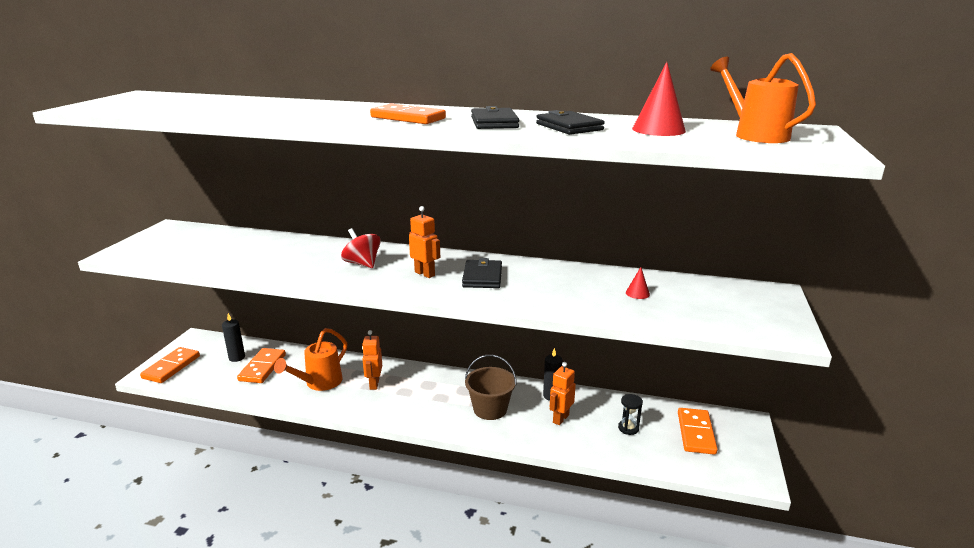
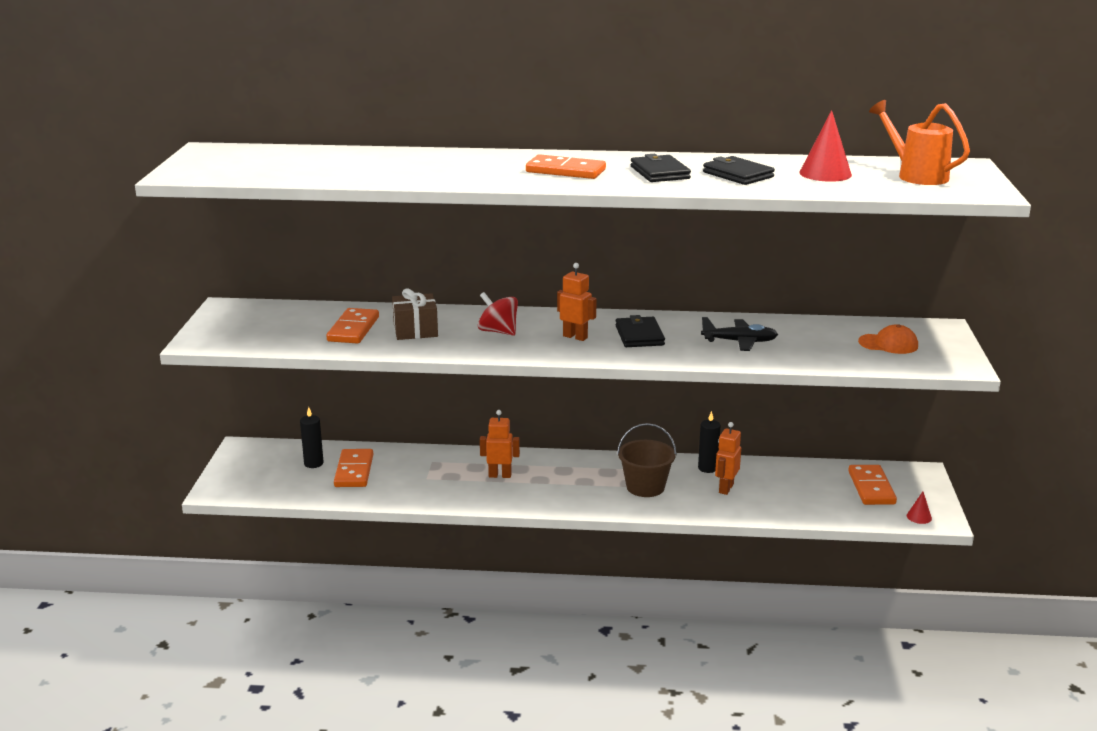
camera: 10 degrees left, 0 degrees up
orange domino [140,347,200,383] -> orange domino moved to [326,308,379,343]
orange watering can [274,328,347,391] -> none
orange robot [362,330,382,390] -> orange robot turned 105 degrees clockwise [480,410,520,478]
black hourglass [618,394,643,435] -> none
red cone [626,267,650,299] -> red cone moved to [907,492,932,524]
none -> brown gift [392,289,438,340]
none -> black plane [701,317,778,351]
none -> orange cap [858,325,918,354]

